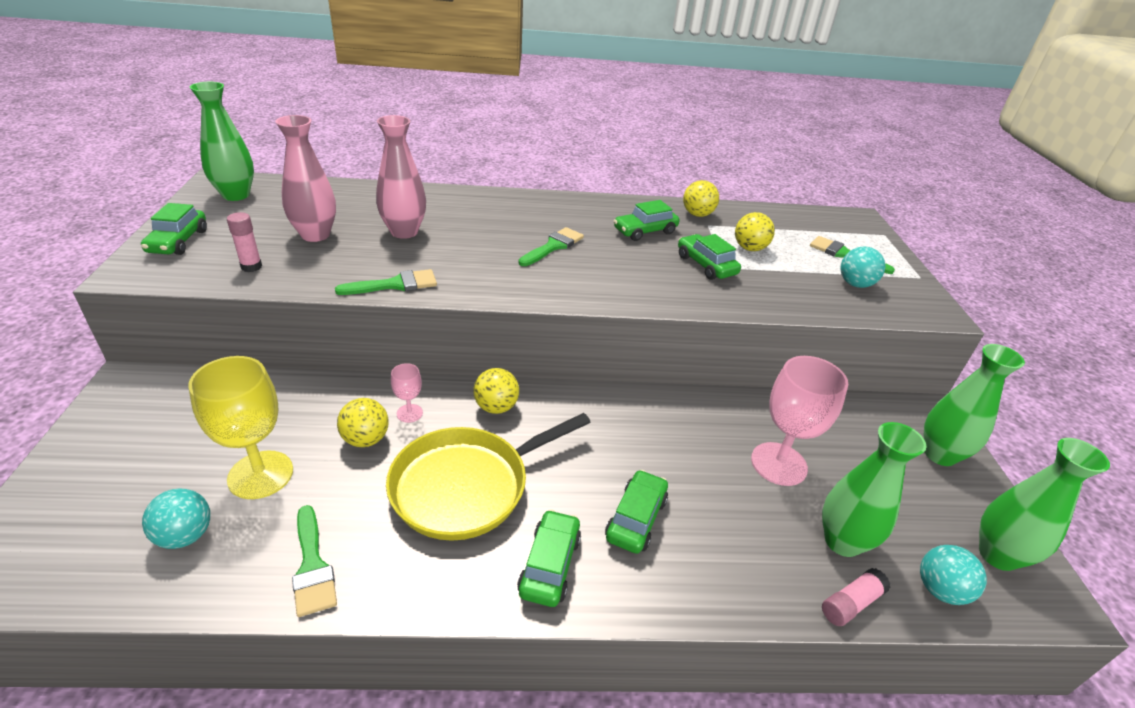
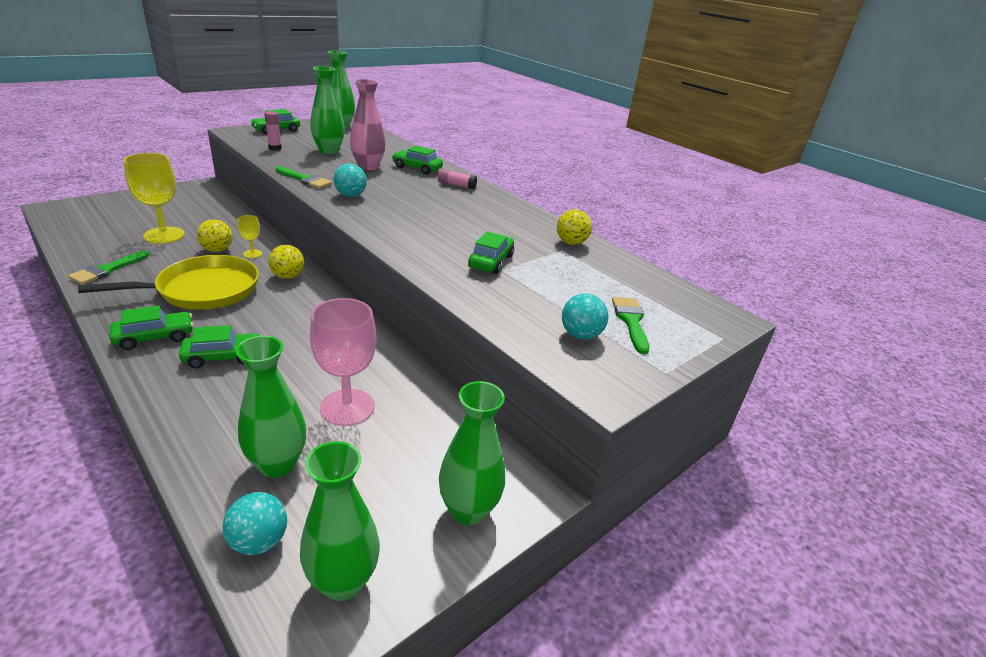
camera: 50 degrees right, 5 degrees down
turquoise ball [142,488,210,549] -> turquoise ball moved to [333,163,367,197]
pink vase [275,115,336,242] -> green vase [310,66,345,154]
yellow pan [386,413,591,541] -> yellow pan turned 135 degrees clockwise [78,255,259,310]
pink goblet [391,363,423,423] -> yellow goblet [238,215,262,258]
green brush [519,227,584,266] -> none
green car [614,200,679,241] -> green car moved to [392,145,443,175]
yellow ball [735,212,775,251] -> none
pink glue stick [822,568,891,626] -> pink glue stick moved to [438,169,477,189]

